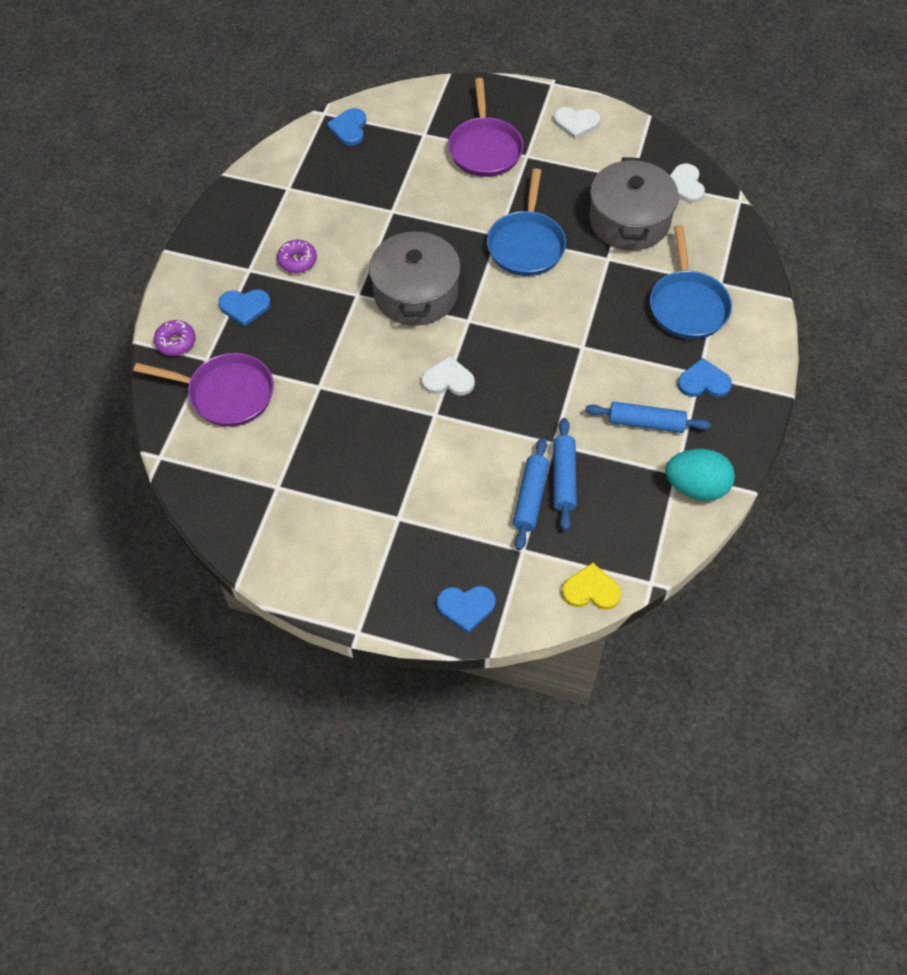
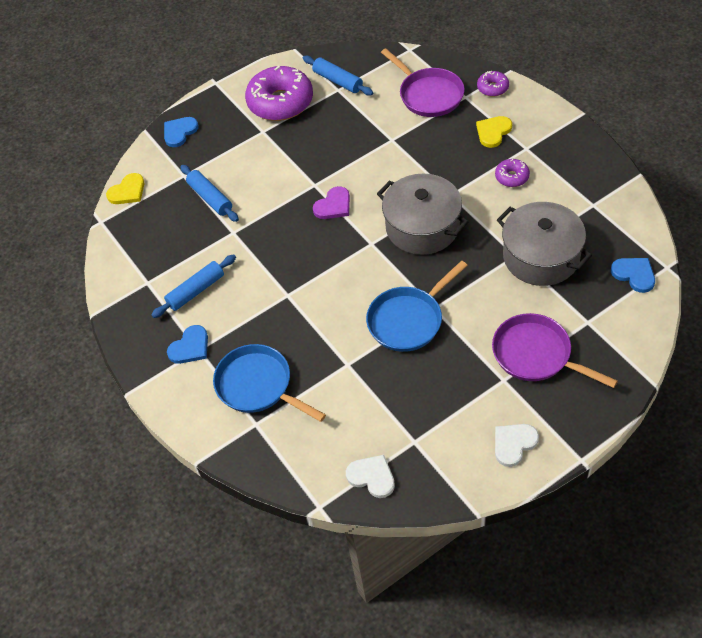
camera: 135 degrees right, 5 degrees down
purple pan [134,353,274,427] -> purple pan turned 90 degrees counterclockwise [381,48,465,117]
blue heart [218,289,271,327] -> yellow heart [476,116,512,148]
white heart [422,356,475,396] -> purple heart [313,186,350,219]
blue pan [487,168,566,276] -> blue pan turned 90 degrees counterclockwise [366,261,468,352]
blue rolling pin [553,418,577,531] -> blue rolling pin moved to [303,56,373,96]
grey pot [589,157,679,250] -> grey pot moved to [497,202,592,286]
turquoise egg [665,449,735,501] -> none
none -> purple donut [245,66,313,121]

